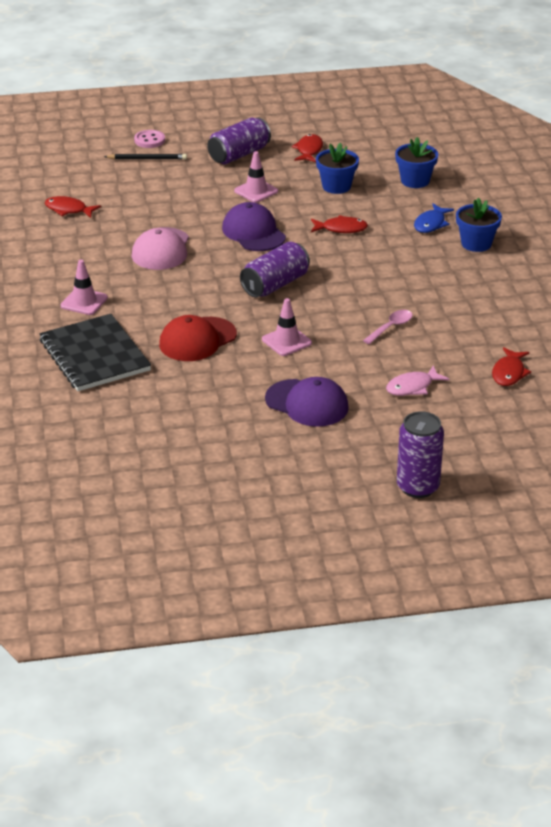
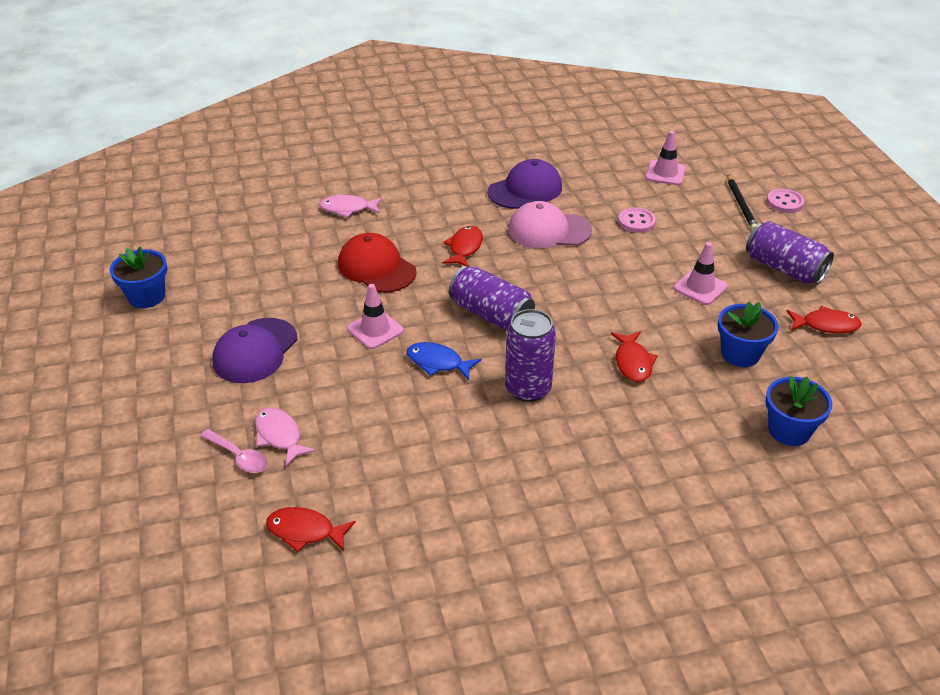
camera: 85 degrees right, 5 degrees up
black notebook [39,314,151,391] -> pink fish [319,195,382,218]
red fish [45,196,101,218] -> red fish moved to [443,226,483,266]
pink traffic cone [61,260,108,315] -> pink traffic cone moved to [645,131,686,185]
purple cap [222,202,286,251] -> purple cap moved to [488,159,562,209]
pink spoon [363,310,413,344] -> pink spoon moved to [200,429,268,473]
purple can [397,411,444,498] -> purple can moved to [505,309,556,402]
blue fish [414,204,454,233] -> blue fish moved to [407,342,481,380]
blue flower pot [456,198,502,252] -> blue flower pot moved to [110,247,167,308]
none -> pink button [618,207,656,233]

